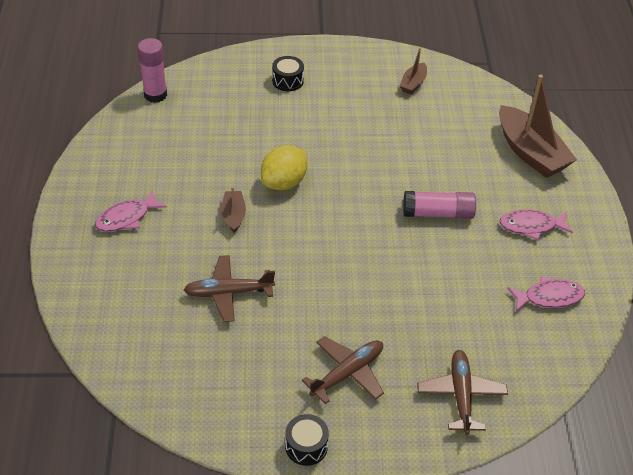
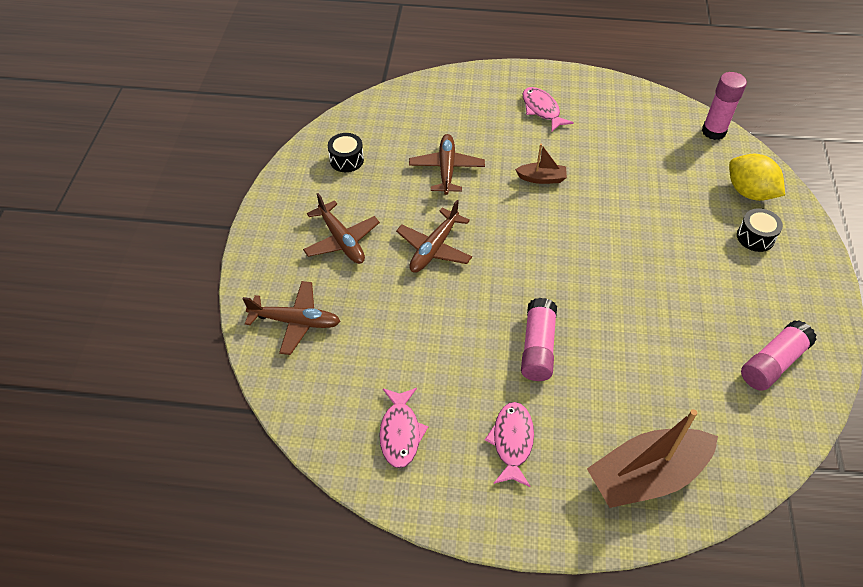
camera: 100 degrees right, 5 degrees up
yellow lemon [261,145,307,191] -> yellow lemon moved to [729,154,785,201]
black drum [285,414,329,466] -> black drum moved to [328,133,364,172]
brown boat [400,48,427,94] -> pink glue stick [741,320,817,391]
none -> brown plane [396,200,472,272]

